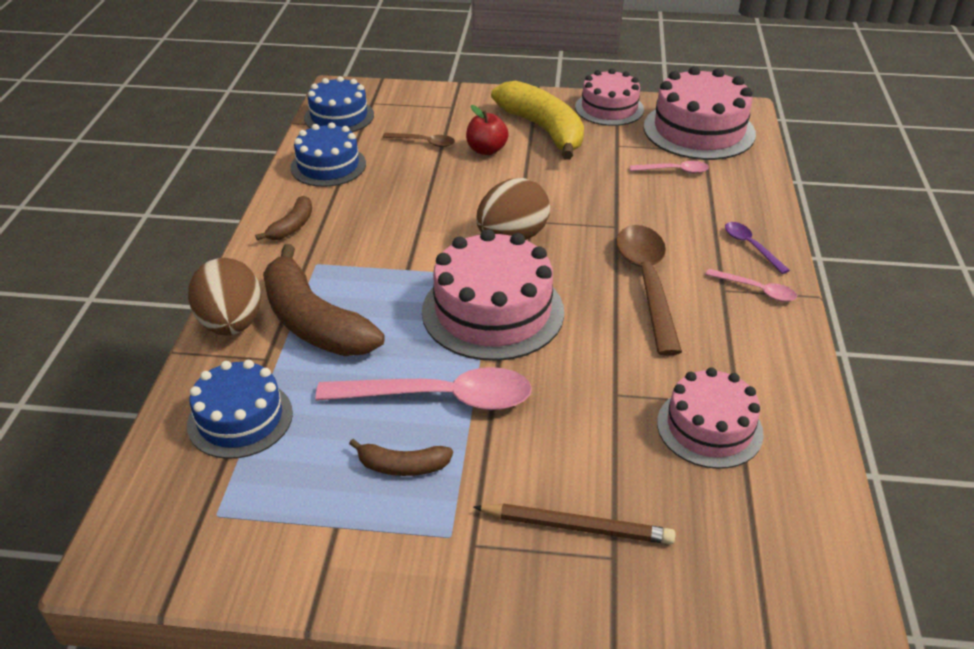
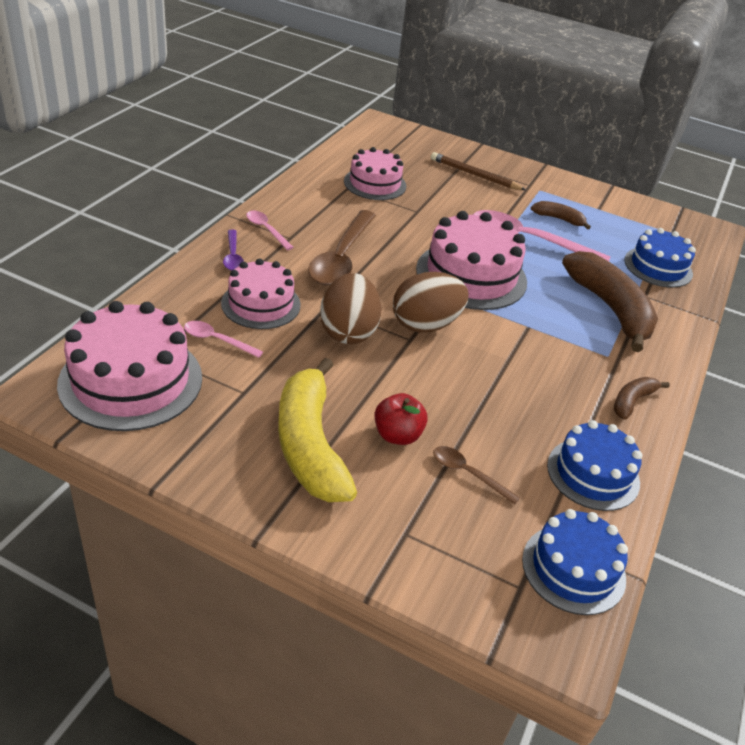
camera: 165 degrees left, 0 degrees up
brown egg [188,258,261,336] -> brown egg moved to [320,273,382,344]
pink cake [575,69,644,126] -> pink cake moved to [221,258,301,329]

